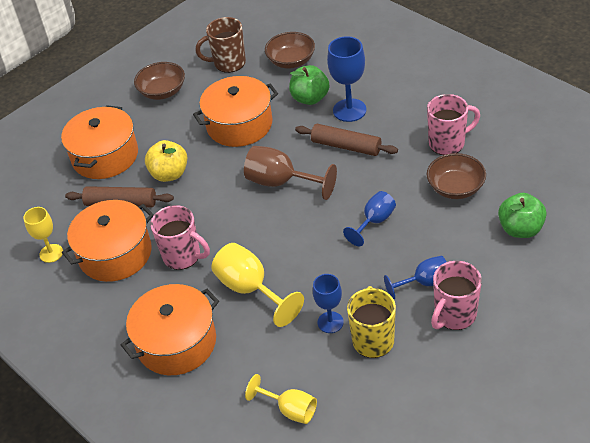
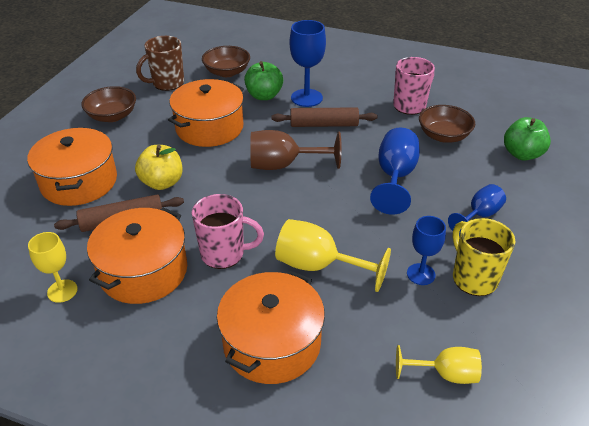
camera: 30 degrees left, 5 degrees down
blue goblet [343,191,396,246] -> blue goblet [370,128,420,215], size x1.55
pink mug [431,261,482,330] -> none

